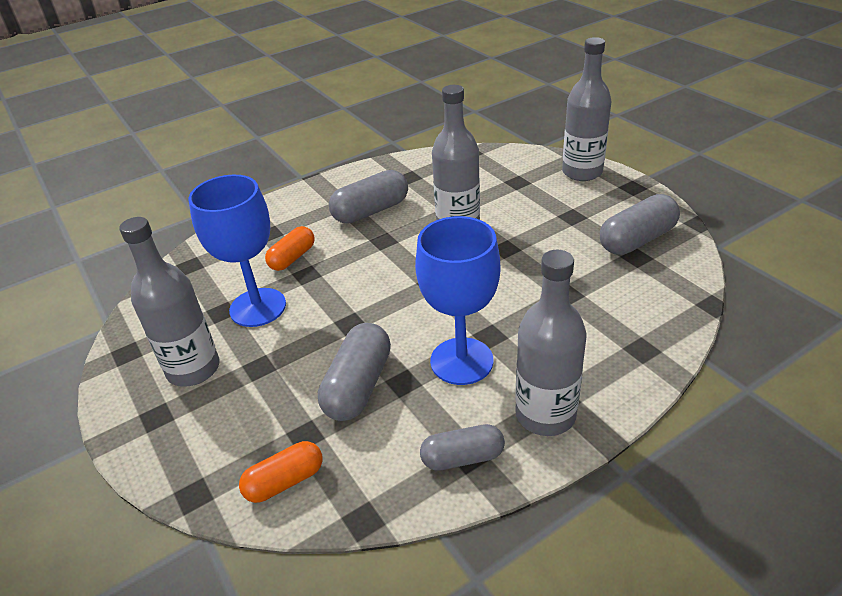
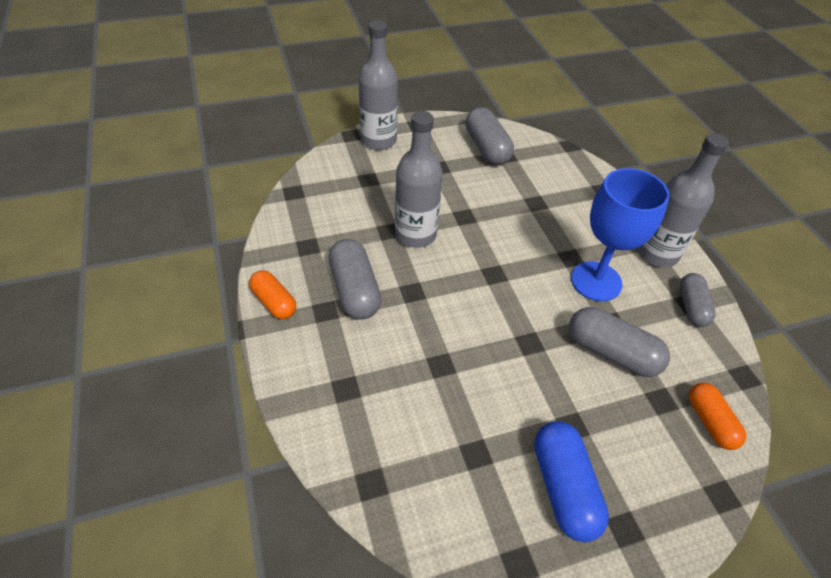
camera: 80 degrees left, 10 degrees up
grey bottle [119,217,220,387] -> blue capsule [534,421,609,542]
blue goblet [189,175,286,327] -> none
orange capsule [265,226,315,271] -> orange capsule moved to [249,270,296,319]

